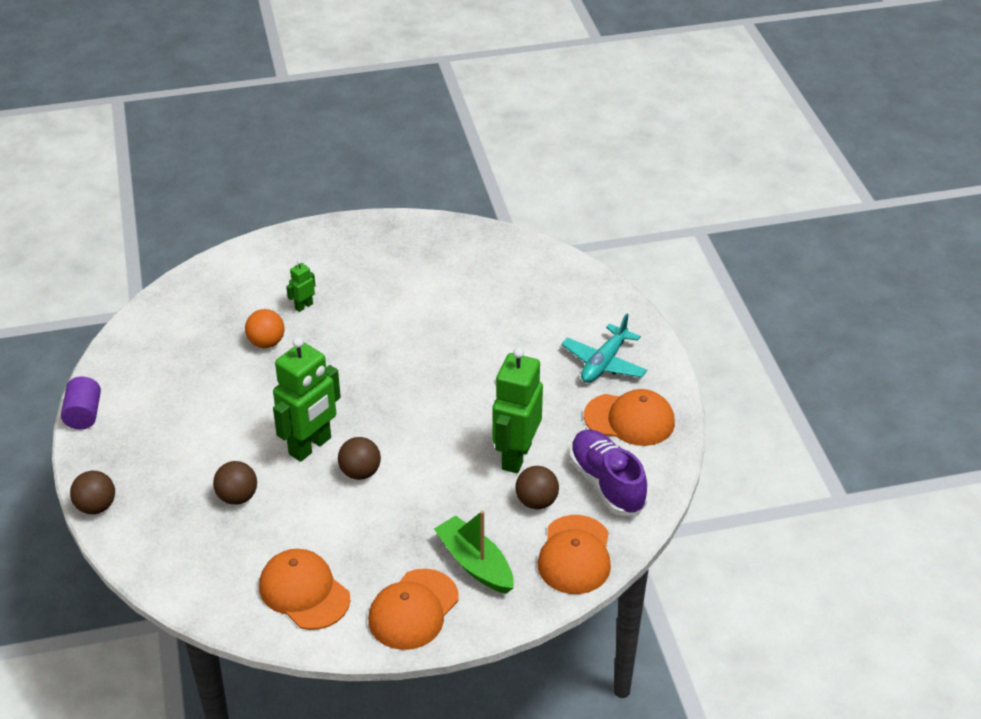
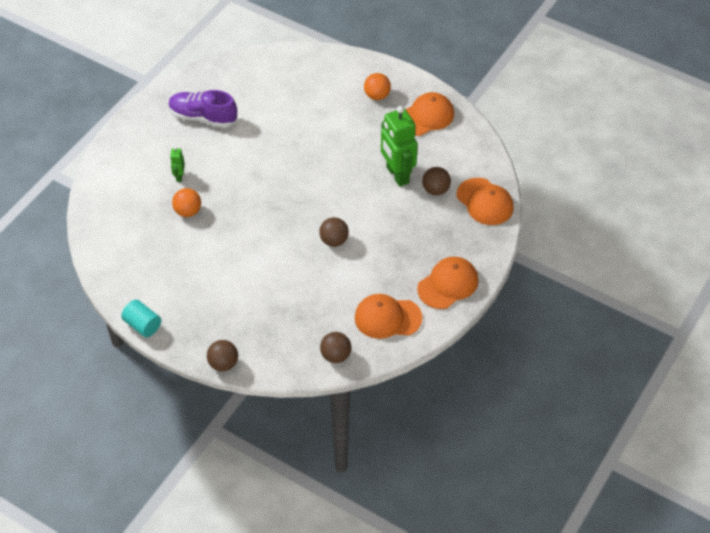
camera: 45 degrees left, 10 degrees up
purple cylinder [61,376,101,430] -> turquoise cylinder [121,300,161,337]
brown ball [213,461,257,505] -> brown ball moved to [320,332,351,363]
green robot [273,337,341,462] -> none
orange cap [368,569,459,650] -> orange cap turned 120 degrees counterclockwise [417,257,479,309]
green boat [434,510,514,594] -> none
turquoise plane [562,314,647,383] -> orange ball [364,73,391,100]
purple shoe [569,429,648,516] -> purple shoe moved to [168,90,237,128]

